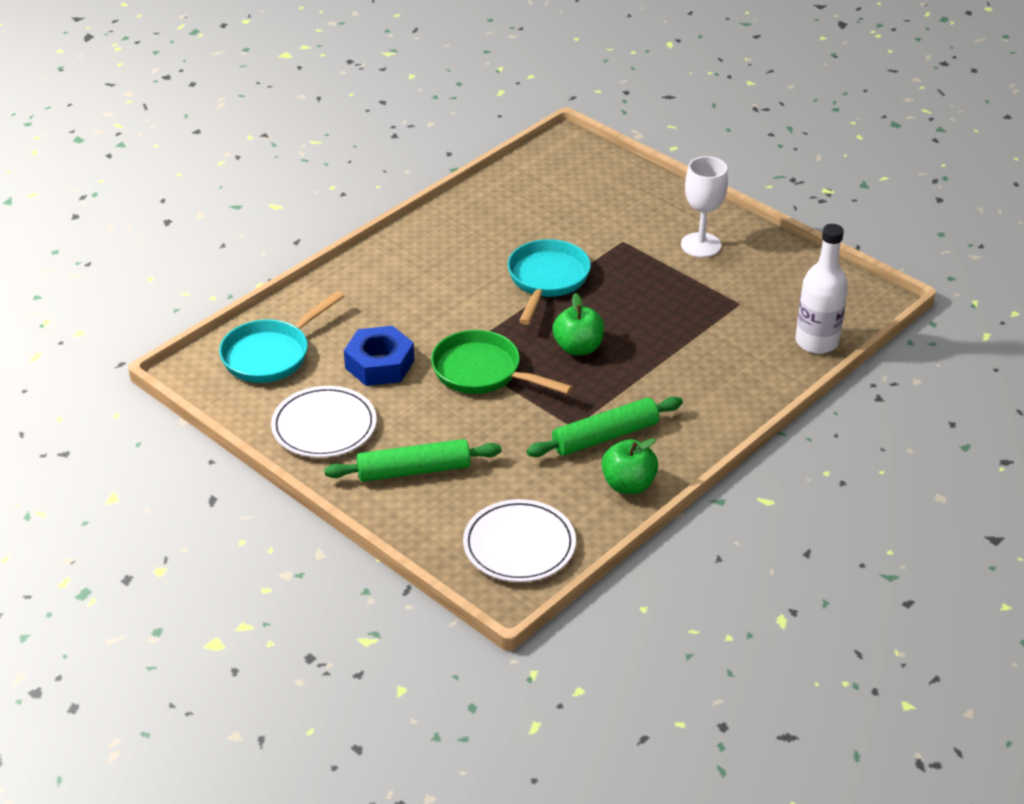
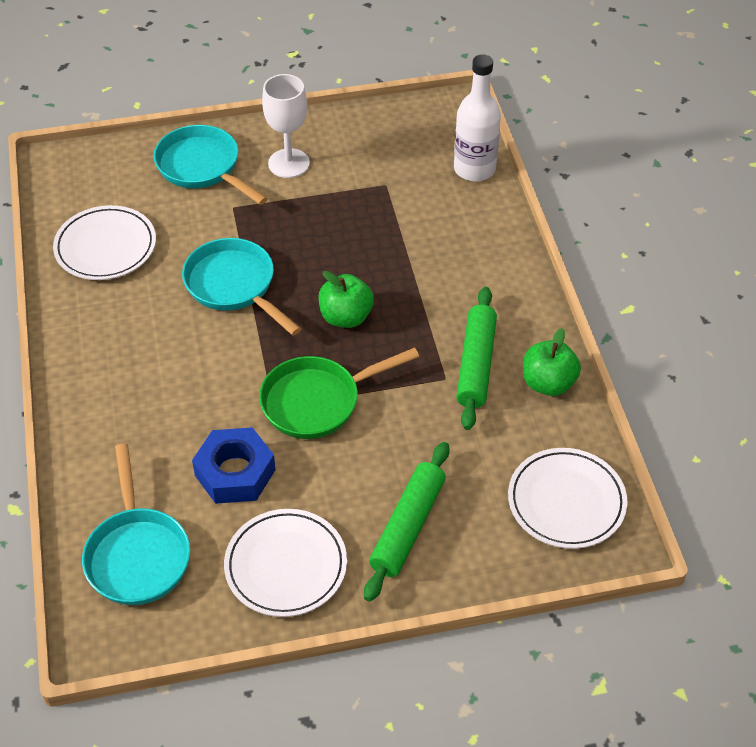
camera: 55 degrees left, 10 degrees up
none -> white plate [53,205,156,280]
none -> turquoise pan [153,125,268,205]

